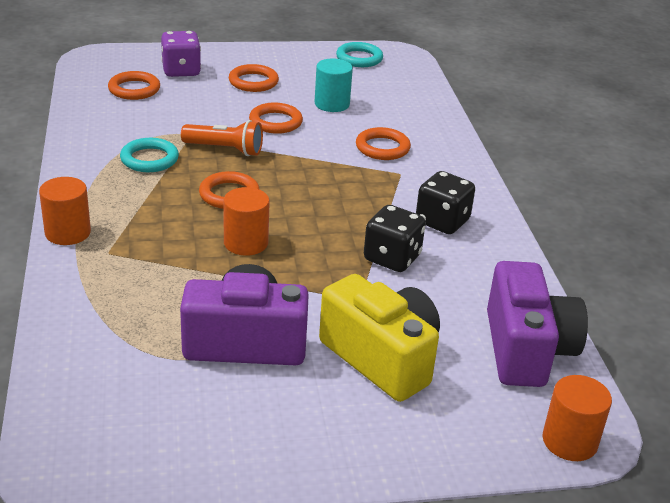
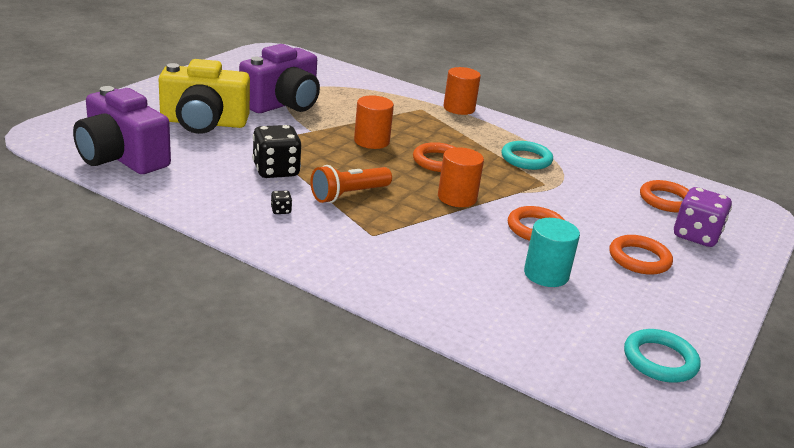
camera: 130 degrees right, 5 degrees down
orange flashlight [181,120,263,156] -> orange flashlight moved to [311,165,392,203]
orange ring [356,127,411,160] -> none
black dice [416,171,475,234] -> black dice [271,191,292,214], size x0.41
orange cylinder [542,375,612,461] -> orange cylinder moved to [438,147,484,207]

